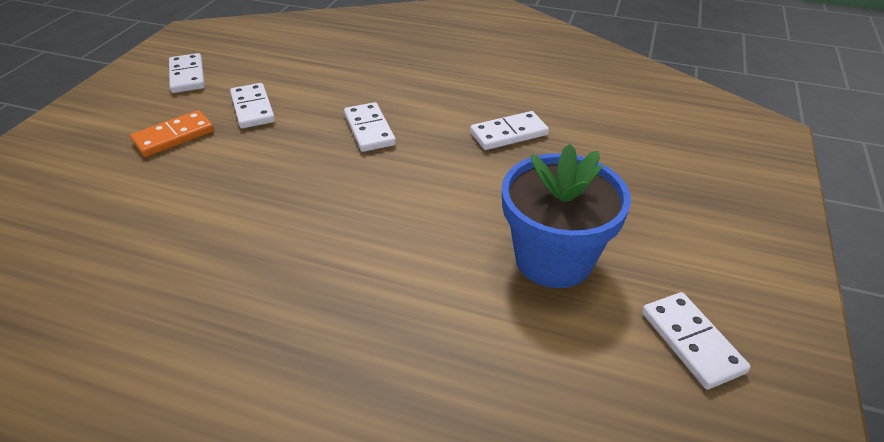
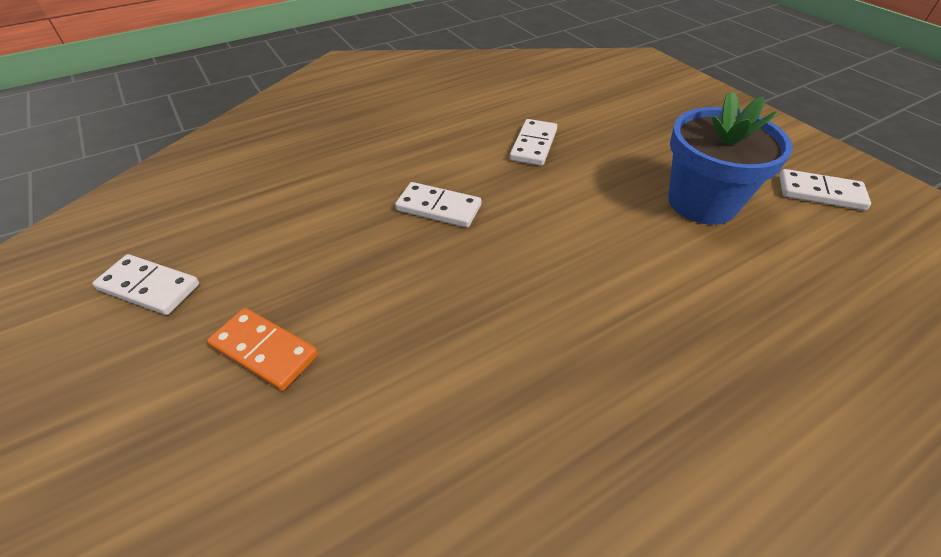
camera: 50 degrees left, 5 degrees up
orange domino [130,110,214,157] -> orange domino turned 60 degrees counterclockwise [207,308,318,391]
white domino [230,83,275,128] -> none

